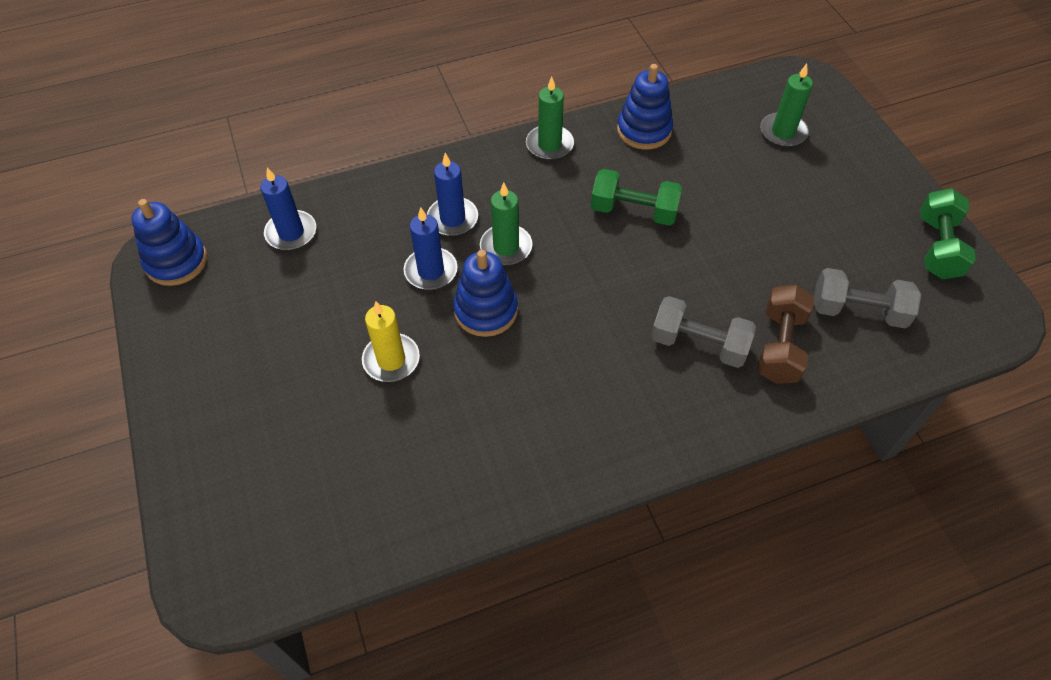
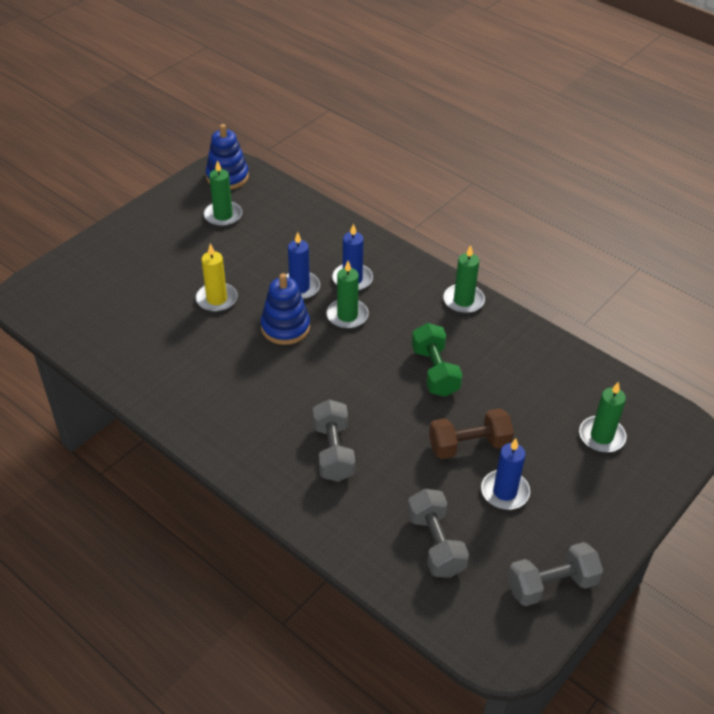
camera: 60 degrees right, 10 degrees down
blue candle [260,167,316,250] -> blue candle moved to [481,439,530,510]
blue stacking toy [617,64,673,150] -> none
brown dumbbell [757,285,814,384] -> brown dumbbell moved to [429,408,514,459]
green dumbbell [920,188,976,279] -> grey dumbbell [508,542,603,606]
none -> green candle [204,160,242,227]

